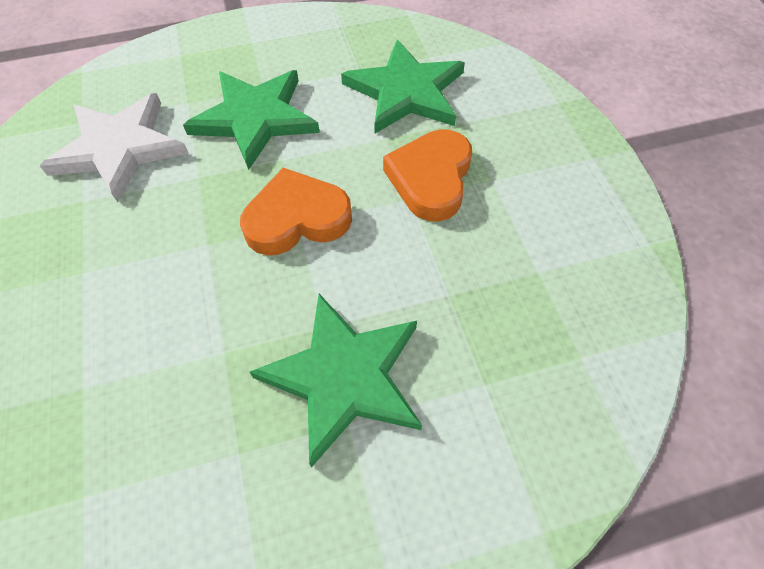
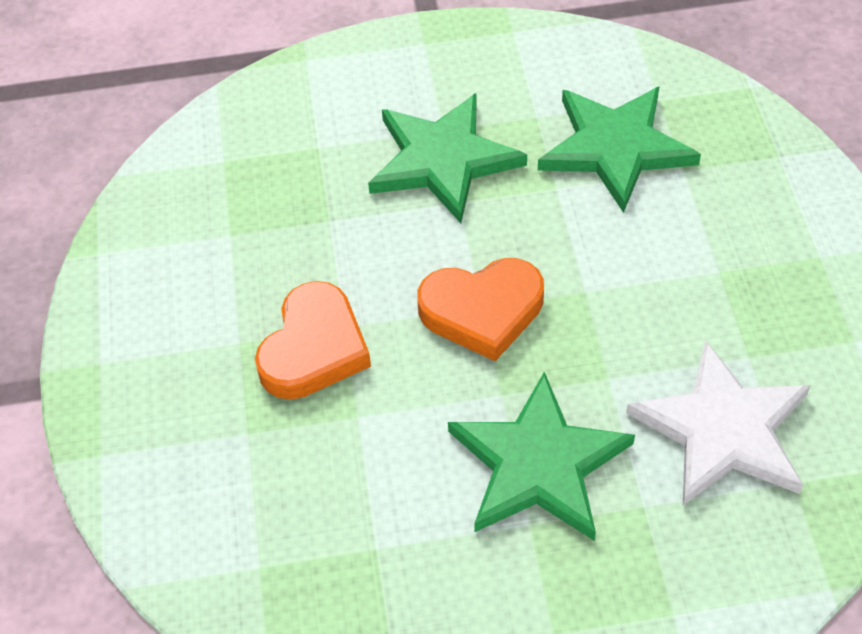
camera: 170 degrees left, 5 degrees down
green star [341,40,465,133] -> green star moved to [538,87,701,213]

